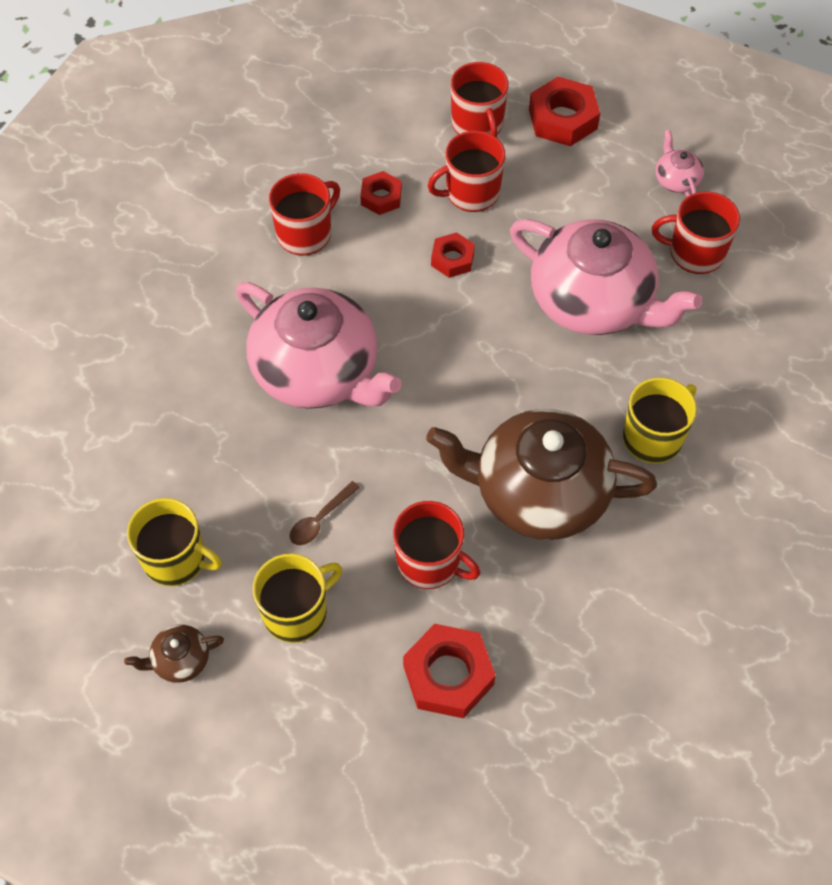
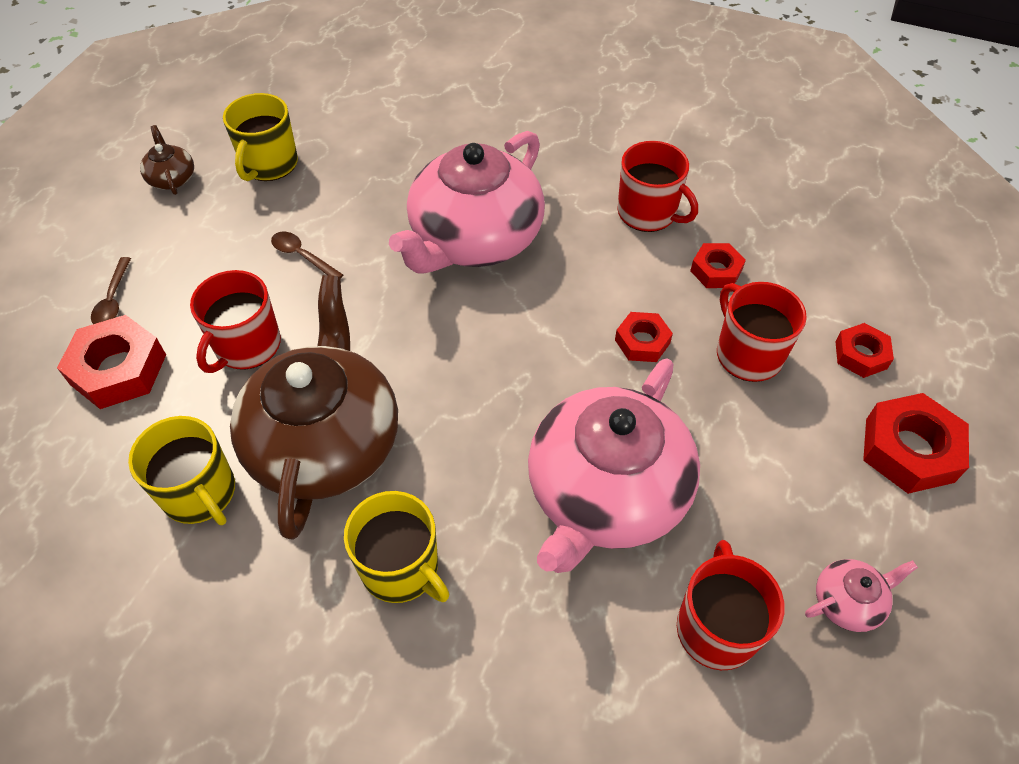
camera: 85 degrees right, 5 degrees down
yellow mug [253,554,342,643] -> yellow mug moved to [128,416,235,525]
red mug [451,62,509,138] -> red nut [835,323,894,378]
none -> brown spoon [91,257,131,324]

